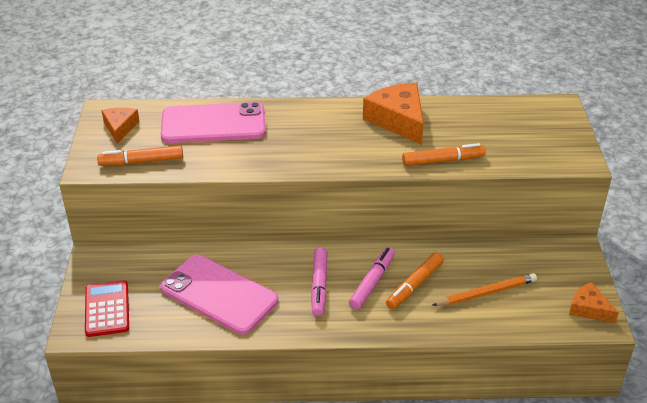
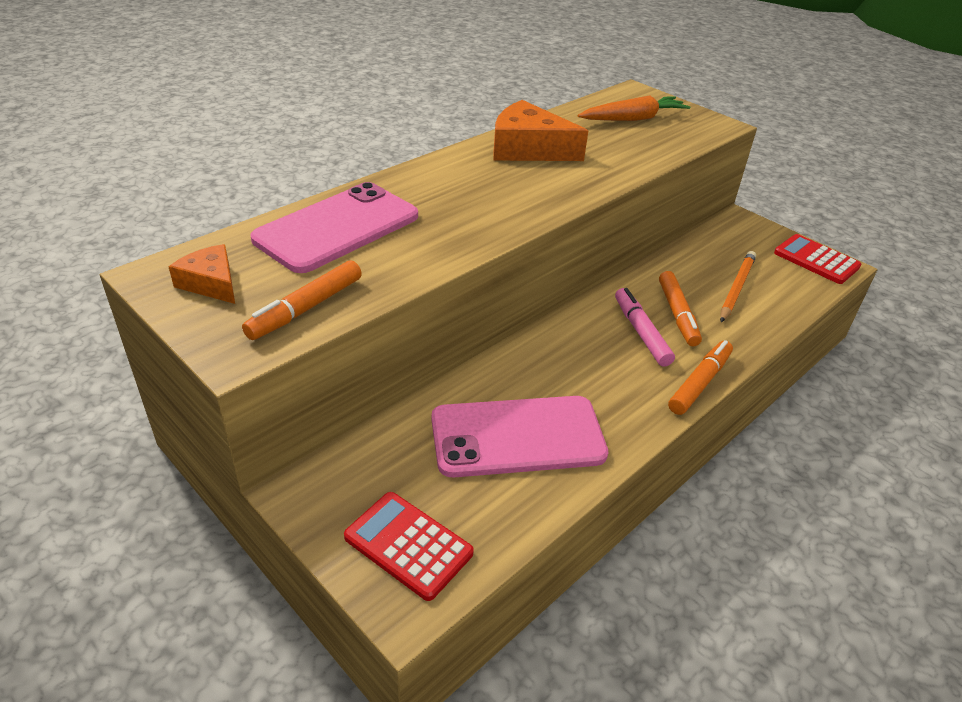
camera: 45 degrees left, 0 degrees up
pink marker [311,247,328,316] -> none
orange marker [402,143,486,166] -> orange marker moved to [668,340,733,415]
orange cheese [569,282,619,323] -> red calculator [774,234,861,284]
none -> orange carrot [578,95,690,121]

